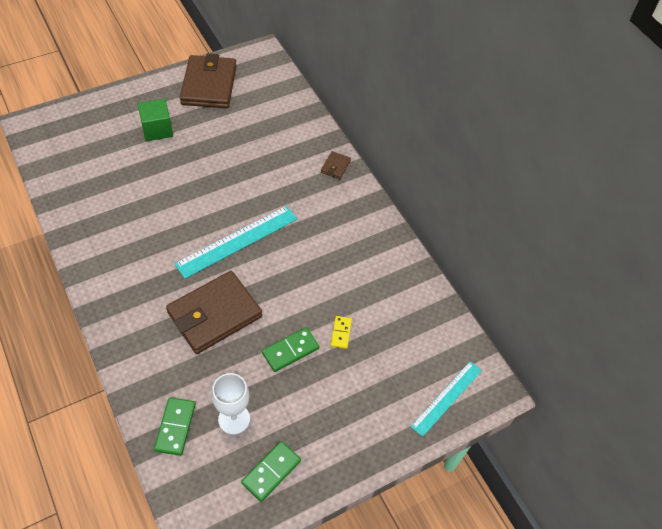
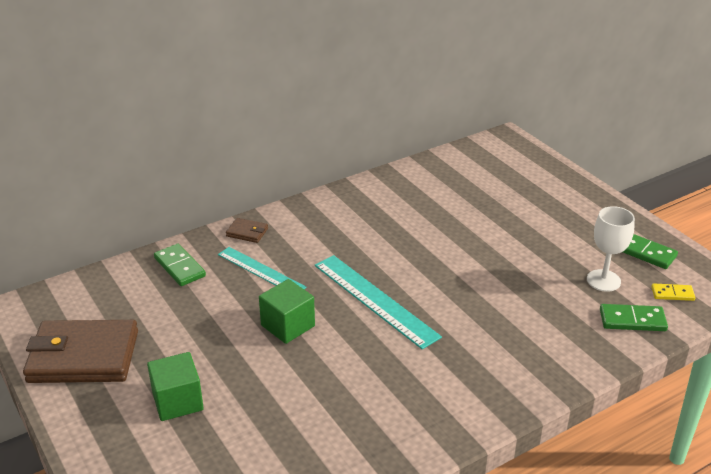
camera: 90 degrees left, 20 degrees down
brown wallet [166,271,262,354] -> none
green domino [262,327,319,372] -> green domino moved to [154,244,206,286]
yellow domino [331,316,352,349] -> yellow domino moved to [651,283,696,301]
turquoise ruler [410,361,482,437] -> turquoise ruler moved to [218,247,307,289]
none -> green cube [259,279,315,344]

